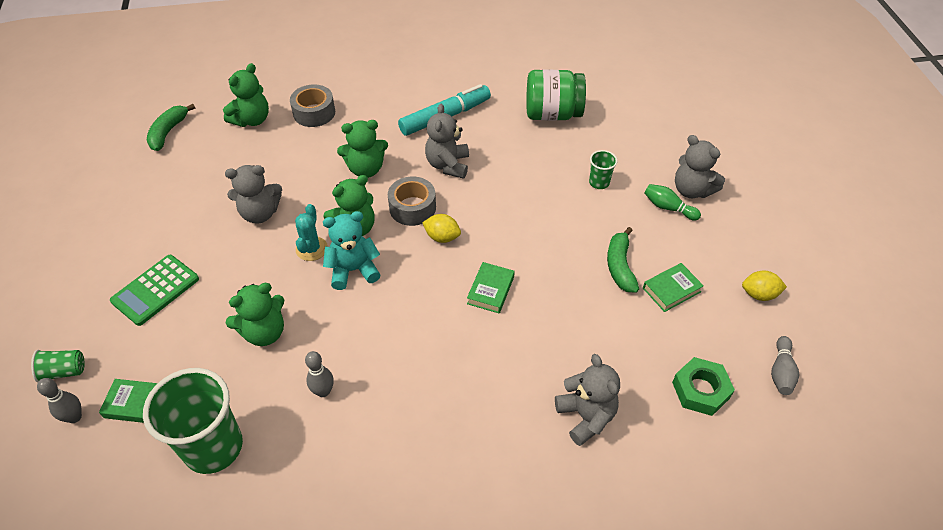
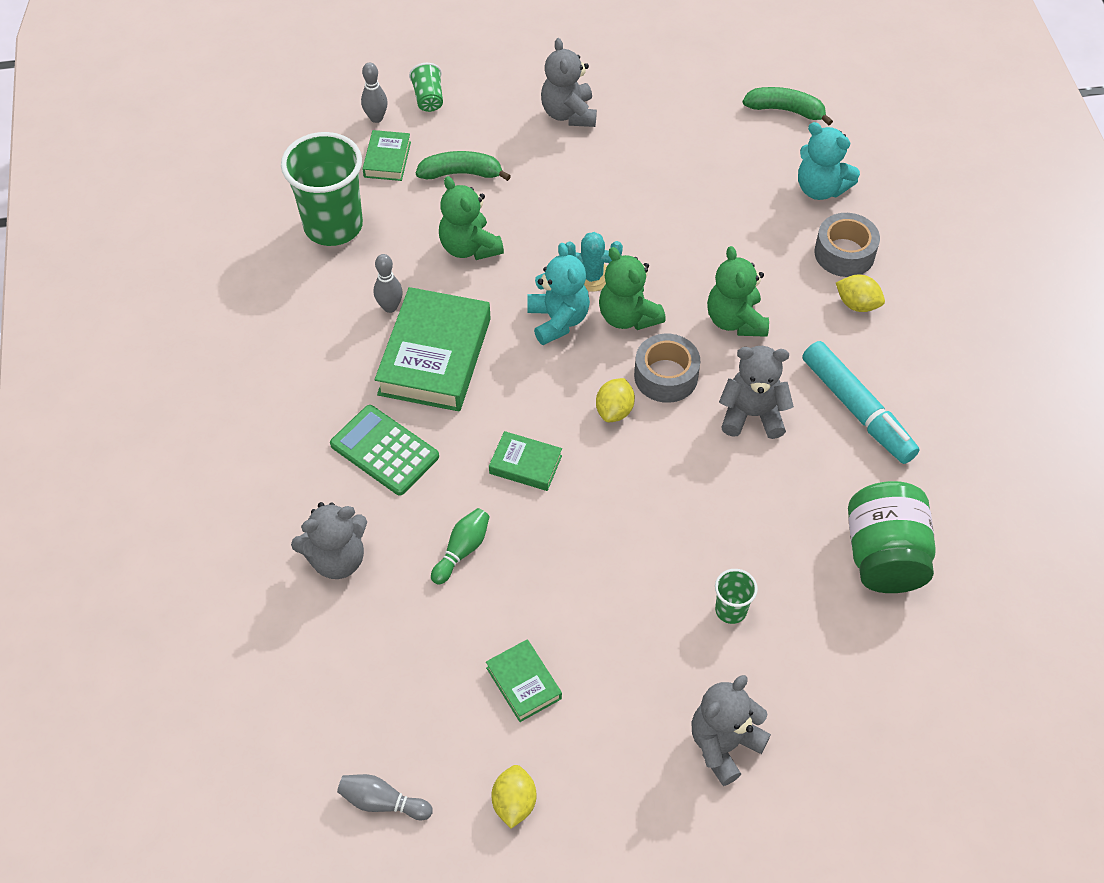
camera: 90 degrees right, 5 degrees up
green calculator [110,255,199,326] -> green calculator moved to [330,405,439,496]
green teddy bear [223,63,269,127] -> turquoise teddy bear [798,122,860,200]
grey teddy bear [225,165,282,223] -> grey teddy bear moved to [541,38,597,127]
green banana [607,227,639,293] -> green banana moved to [416,151,511,181]
green bowling pin [644,184,701,221] -> green bowling pin moved to [431,508,489,585]
green nut [672,357,735,416] -> none
none -> green book [375,287,491,411]
none -> yellow lemon [836,274,885,312]

